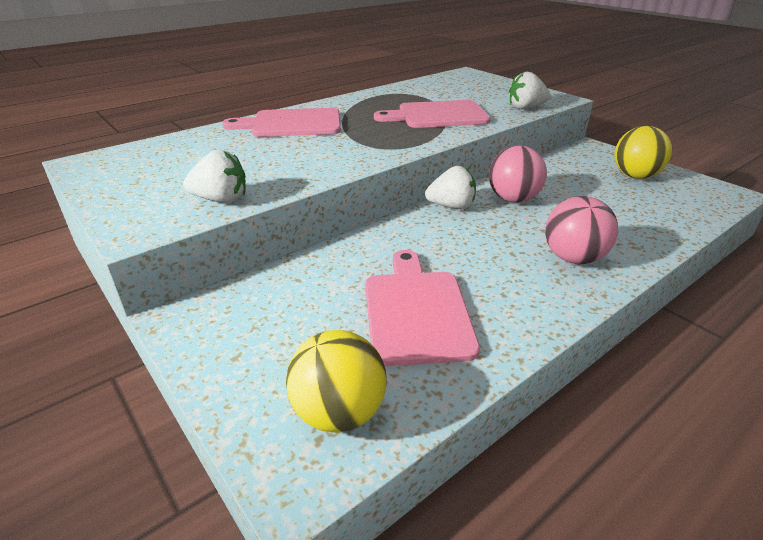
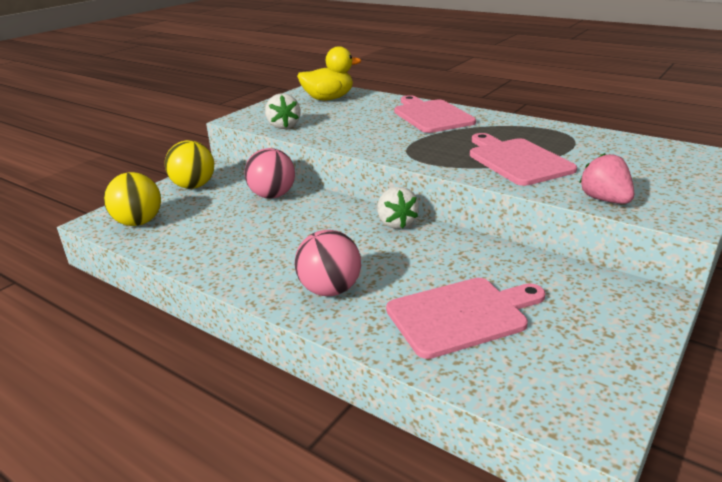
camera: 75 degrees right, 5 degrees down
pink cutting board [365,250,480,366] -> pink cutting board moved to [386,278,545,359]
pink ball [489,146,547,203] -> pink ball moved to [244,148,295,199]
white strawberry [509,72,551,109] -> pink strawberry [579,153,634,204]
yellow ball [615,126,672,179] -> yellow ball moved to [165,140,214,189]
none -> yellow duck [297,46,361,101]

